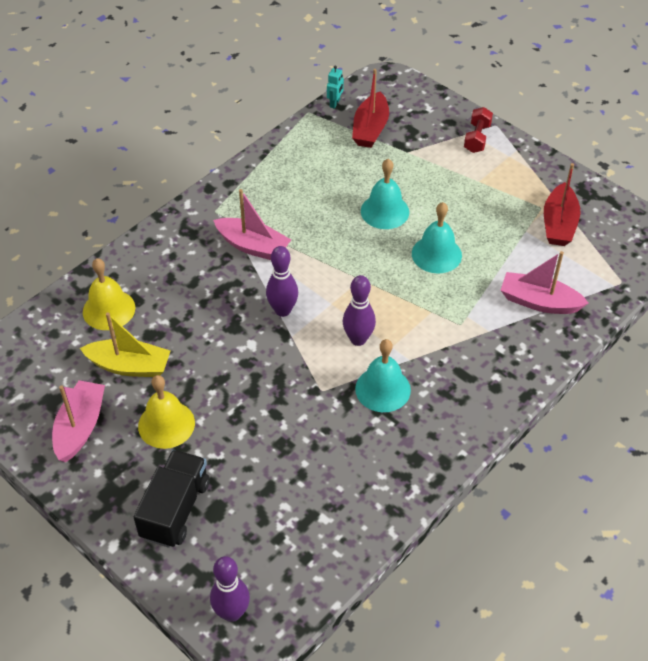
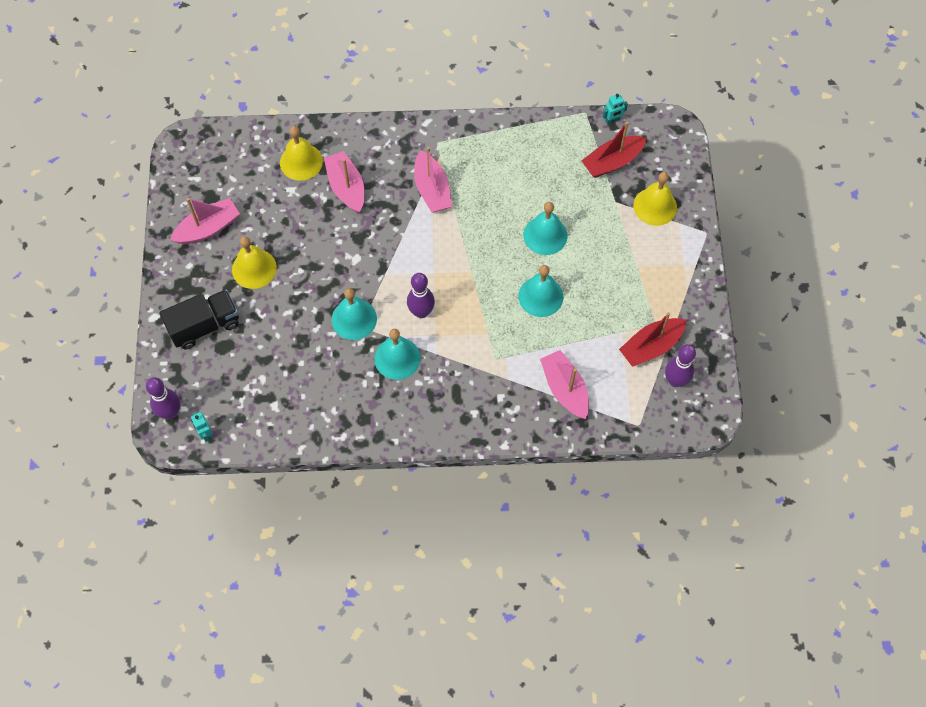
camera: 45 degrees right, 15 degrees up
yellow boat [80,312,170,377] -> none
purple bowling pin [266,246,298,317] -> purple bowling pin moved to [665,344,696,387]
red dumbbell [464,107,493,153] -> none
none -> turquoise robot [191,412,213,442]
none -> pink boat [324,151,364,213]
none -> turquoise bell [331,288,377,340]
none -> yellow bell [633,172,677,226]

